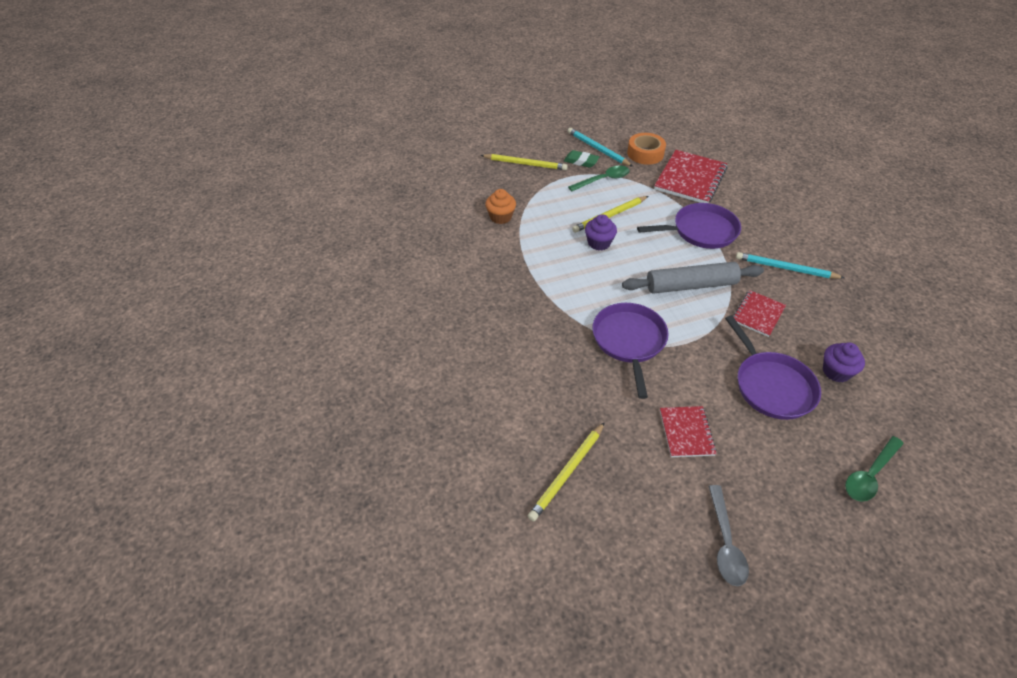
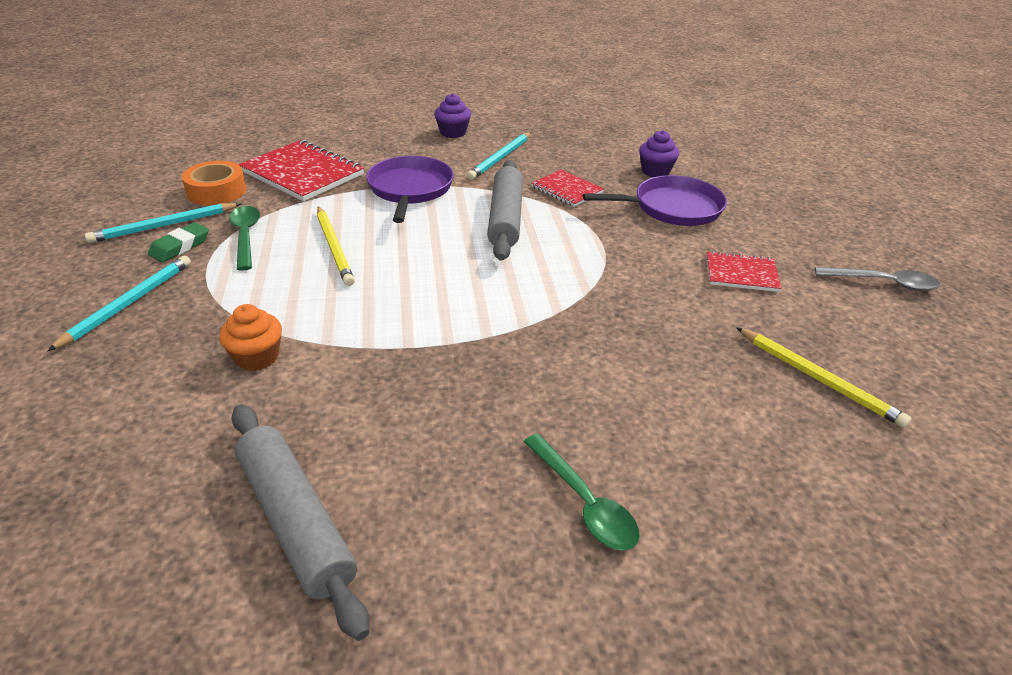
camera: 80 degrees left, 10 degrees down
yellow pencil [481,154,568,170] -> turquoise pencil [47,256,191,352]
purple cupcake [585,214,617,250] -> purple cupcake moved to [434,93,471,138]
purple pan [592,303,669,399] -> none
green spoon [845,436,904,501] -> green spoon moved to [524,434,640,551]
none -> grey rolling pin [232,404,369,641]

